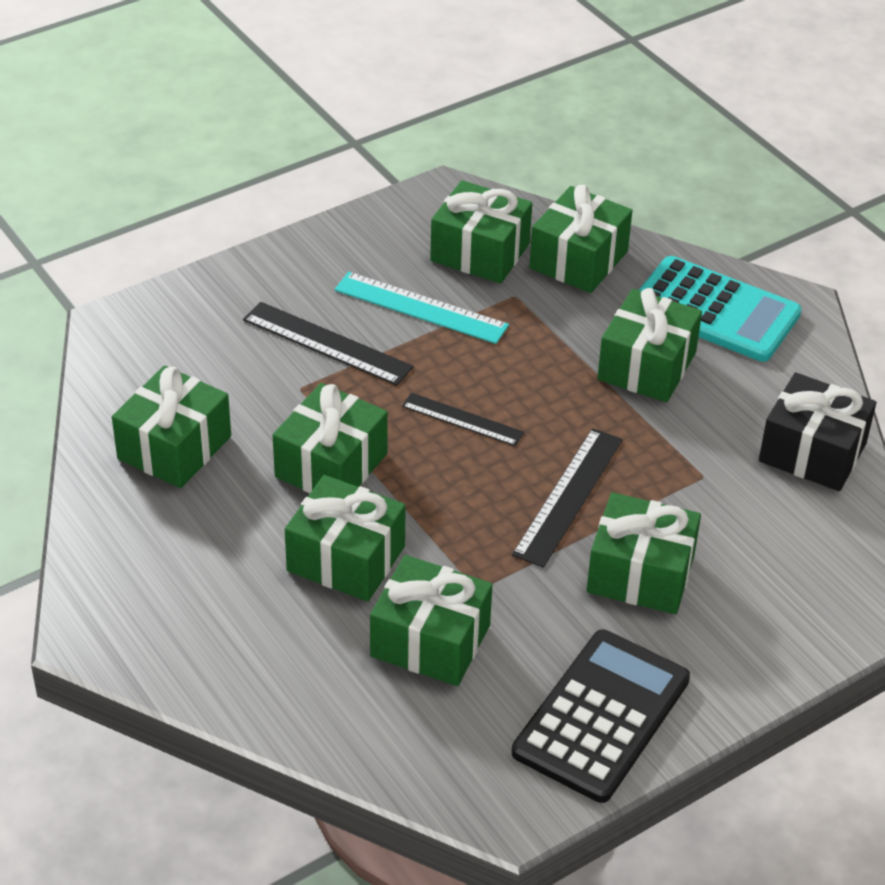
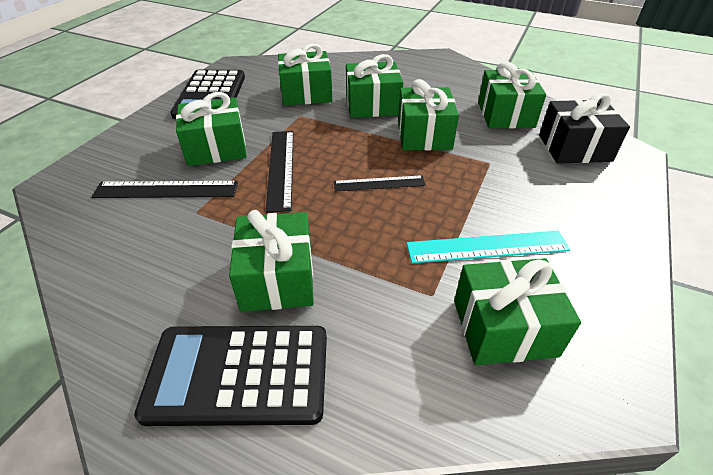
camera: 150 degrees right, 0 degrees up
black ruler [243,302,414,386] -> black ruler moved to [91,181,238,198]
green gift [529,185,632,293] -> none
turquoise calculator [639,256,802,362] -> black calculator [134,326,327,426]
black gift [759,372,876,491] -> black gift moved to [539,93,630,164]

